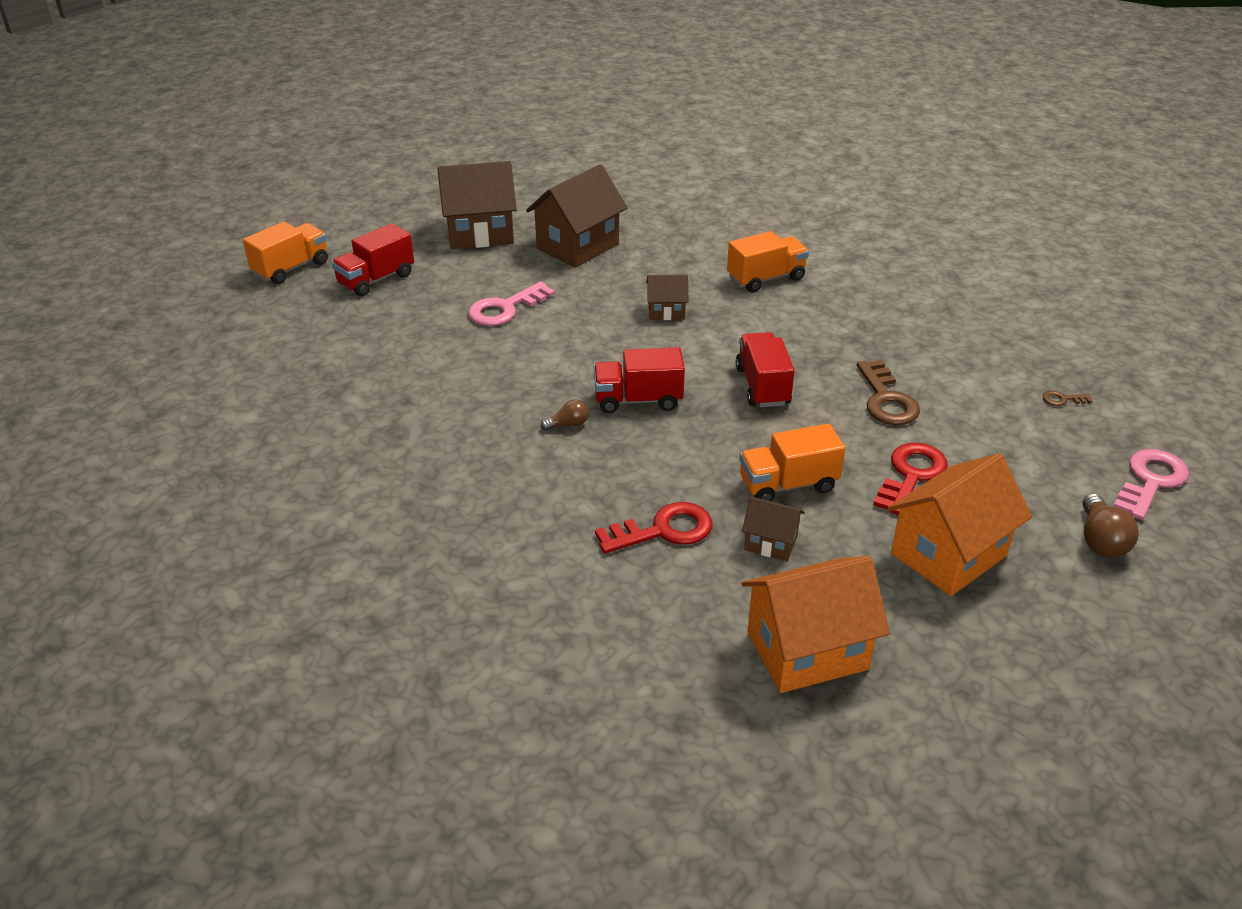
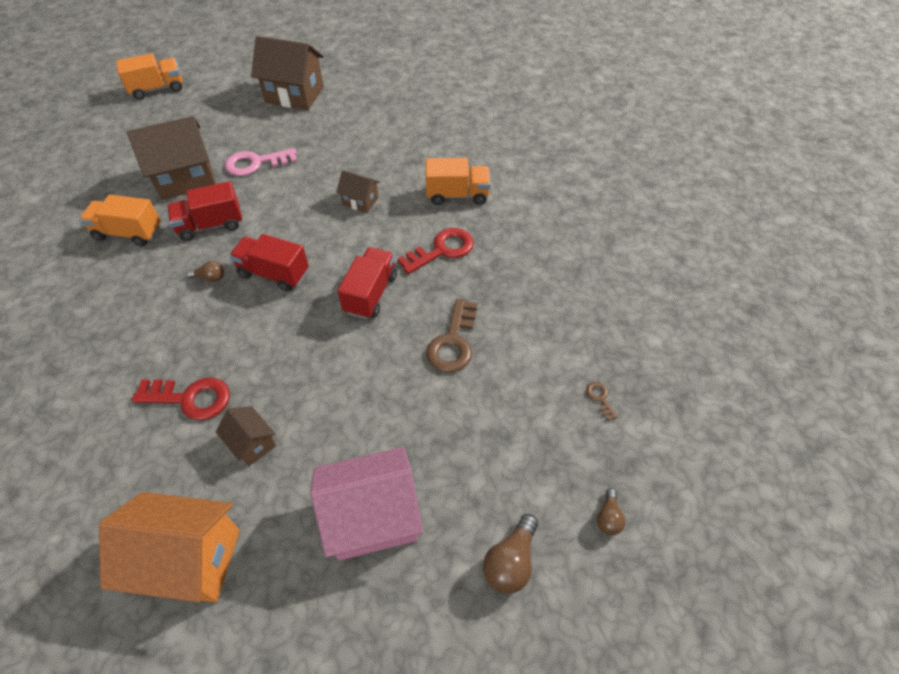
camera: 25 degrees right, 15 degrees up
red truck [331,223,414,297] -> red truck moved to [167,181,242,241]
brown house [526,164,627,268] -> brown house moved to [127,116,216,200]
orange truck [739,424,845,502] -> orange truck moved to [80,195,161,247]
red key [873,443,948,515] -> red key moved to [397,228,474,274]
orange house [887,453,1032,596] -> pink house [310,447,423,560]
brown key [1042,391,1092,406] -> brown key turned 45 degrees clockwise [586,382,618,421]
pink key [1114,449,1189,520] -> brown light bulb [597,488,626,535]

